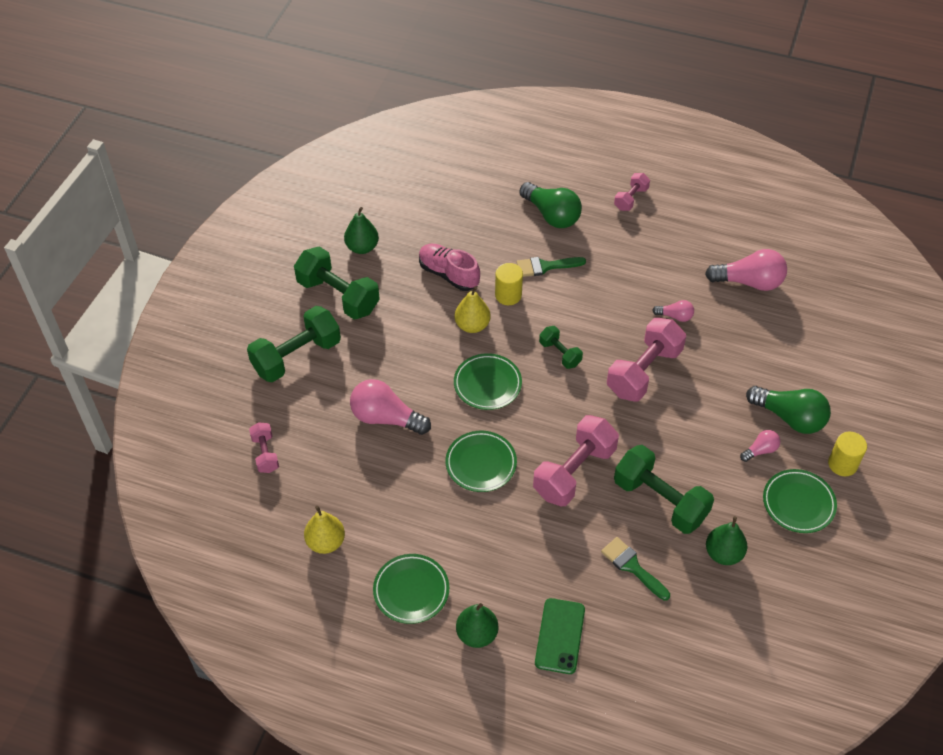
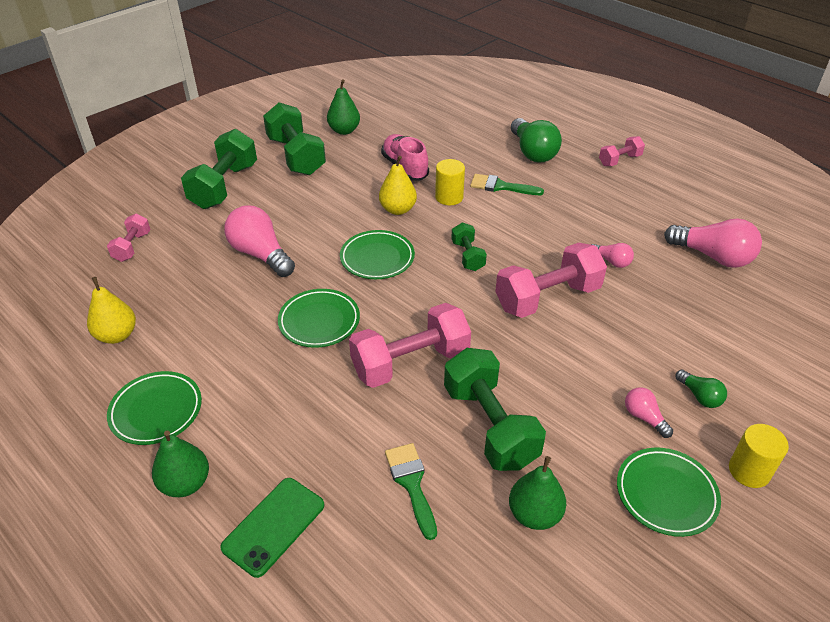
camera: 25 degrees right, 10 degrees down
green dumbbell [247,306,341,382] -> green dumbbell turned 60 degrees counterclockwise [181,129,257,209]
pink light bulb [740,430,780,462] -> pink light bulb turned 120 degrees counterclockwise [625,387,673,438]
green light bulb [746,386,831,434] -> green light bulb [676,369,727,408], size x0.51

